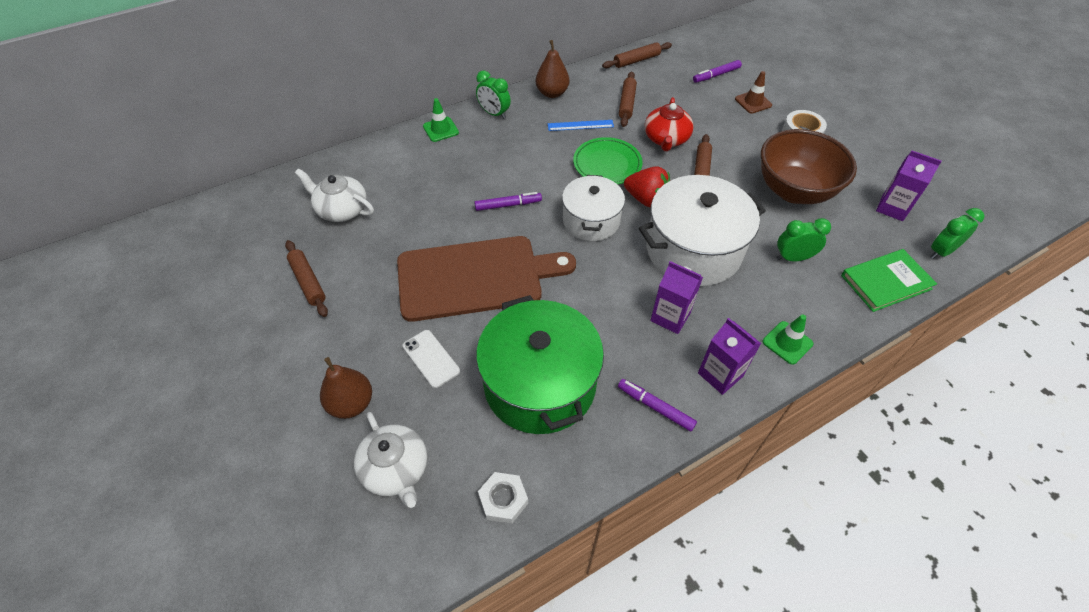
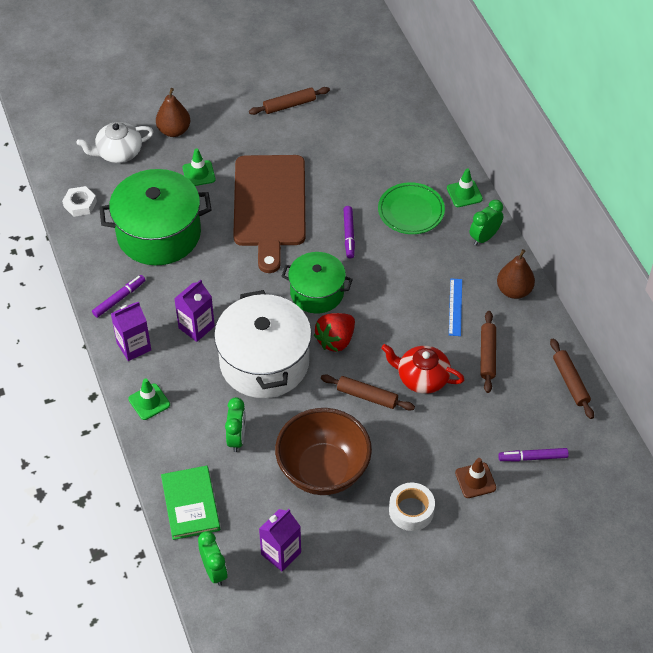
camera: 100 degrees right, 0 degrees up
white teapot [295,168,374,222] -> none
white phone [403,330,460,388] -> green traffic cone [183,148,216,186]
white pot [562,175,625,241] -> green pot [281,252,353,314]
green plate [573,137,643,185] -> green plate moved to [378,182,445,234]
brown rolling pin [619,72,637,127] -> brown rolling pin turned 75 degrees clockwise [480,311,496,393]
purple marker [693,60,742,83] -> purple marker turned 75 degrees counterclockwise [498,448,569,461]

